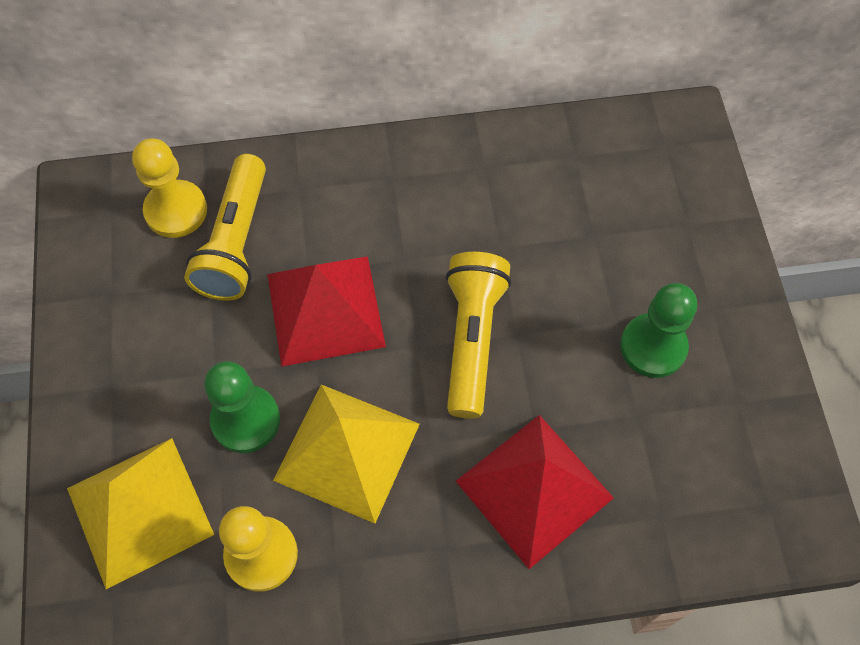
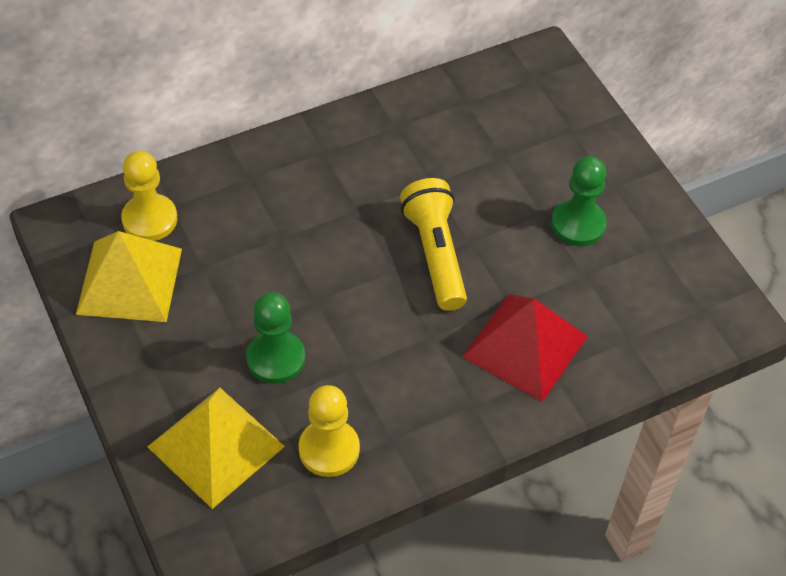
camera: 20 degrees left, 10 degrees down
yellow flashlight [184,154,266,301] -> none
red pyramid [267,256,386,367] -> none
yellow pyramid [273,385,420,523] -> yellow pyramid moved to [76,231,182,322]

